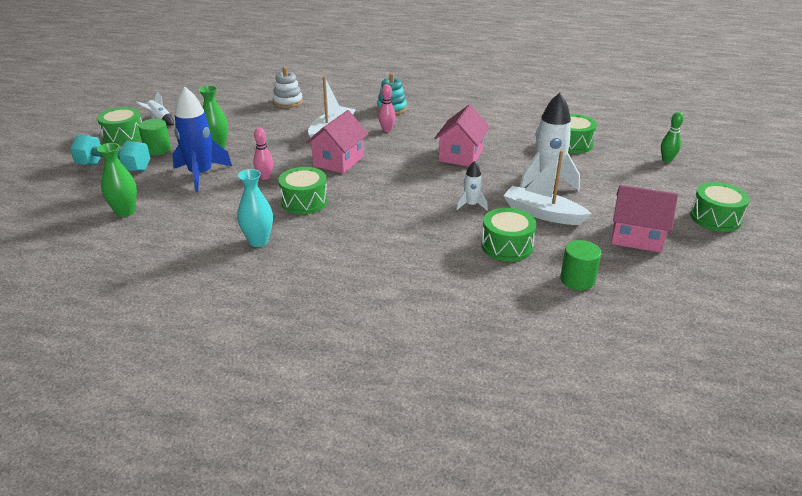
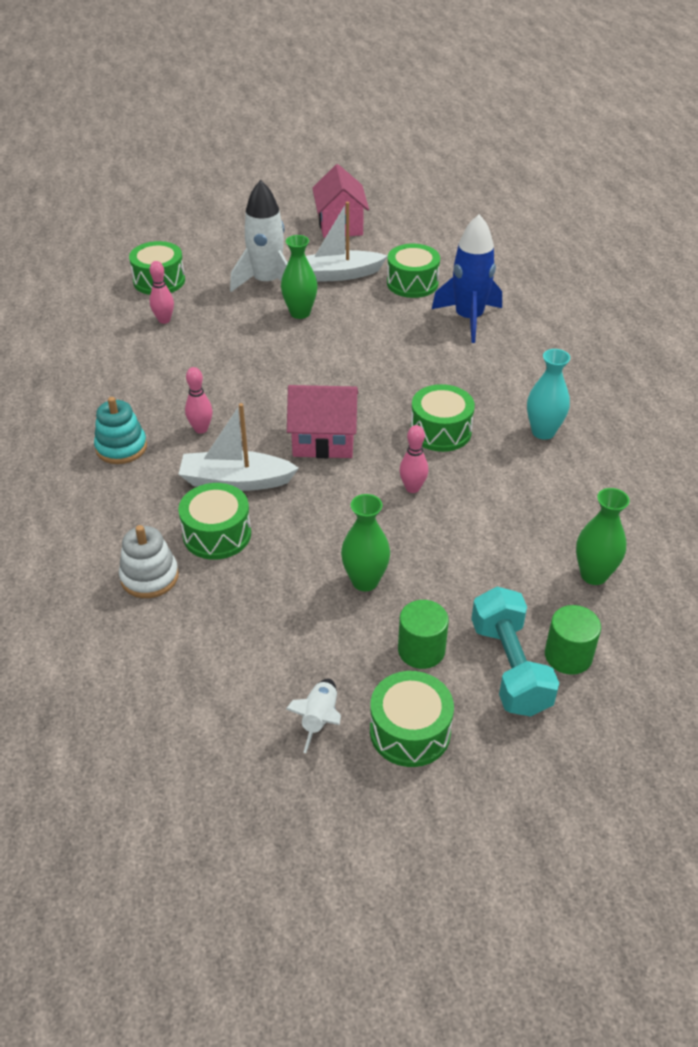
camera: 115 degrees left, 10 degrees up
blue rocket [172,86,232,192] -> blue rocket moved to [432,214,502,343]
pink house [434,104,490,167] -> none
white rocket [456,161,488,210] -> none
white boat [503,150,591,225] -> white boat turned 75 degrees clockwise [306,202,387,282]
green cylinder [560,240,601,290] -> green cylinder moved to [545,605,601,675]
green bowling pin [661,112,684,162] -> none
green drum [690,182,750,232] -> green drum moved to [178,483,251,560]
none -> pink bowling pin [150,261,174,324]
none -> green vase [281,235,318,319]

